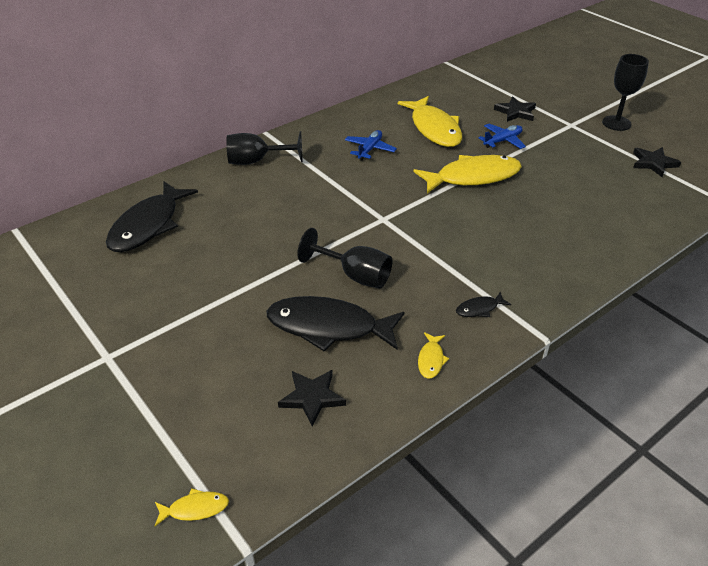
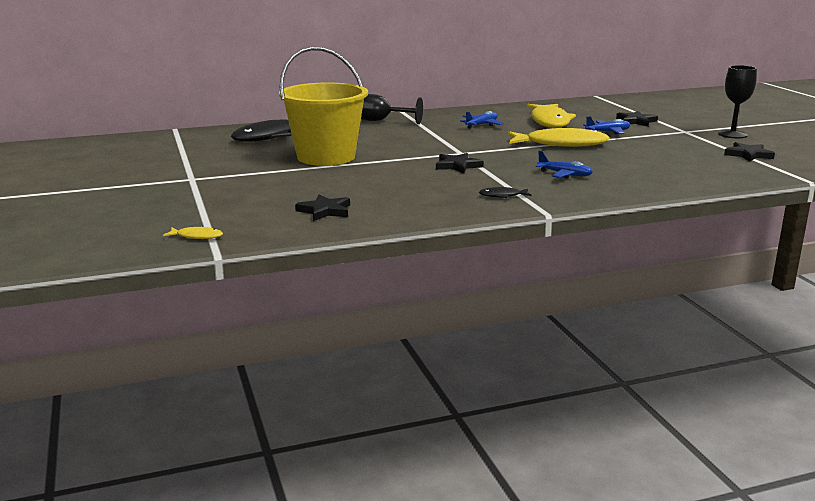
camera: 20 degrees right, 20 degrees down
black fish [267,296,405,352] -> none
black goblet [297,228,392,289] -> none
yellow fish [418,332,449,379] -> none
none -> yellow bucket [279,46,368,166]
none -> black star [436,153,484,174]
none -> blue plane [536,151,593,179]

